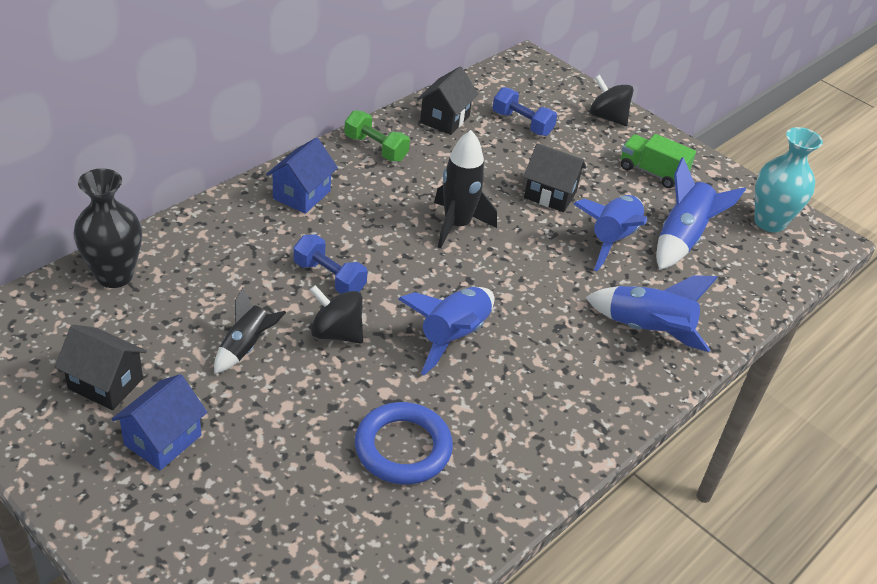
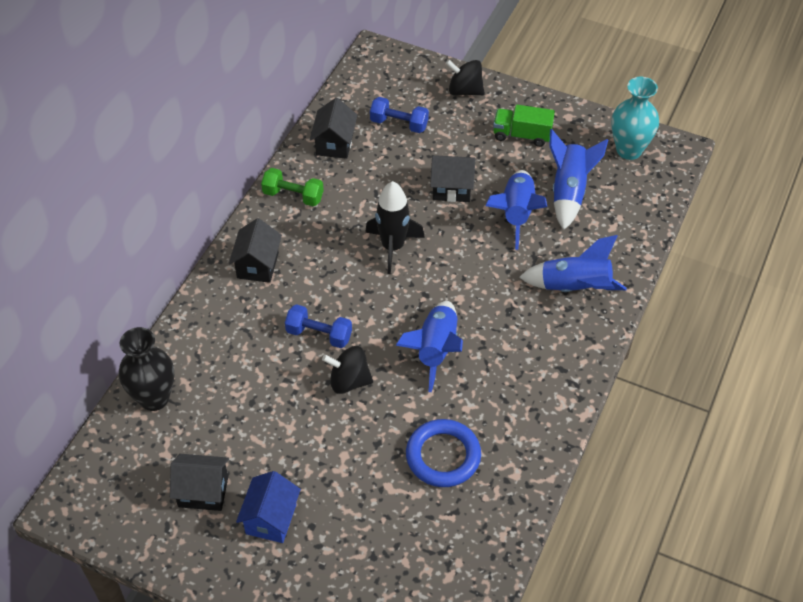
camera: 15 degrees left, 10 degrees up
black rocket [214,287,286,374] -> none
blue house [266,138,338,214] -> black house [229,218,282,283]

